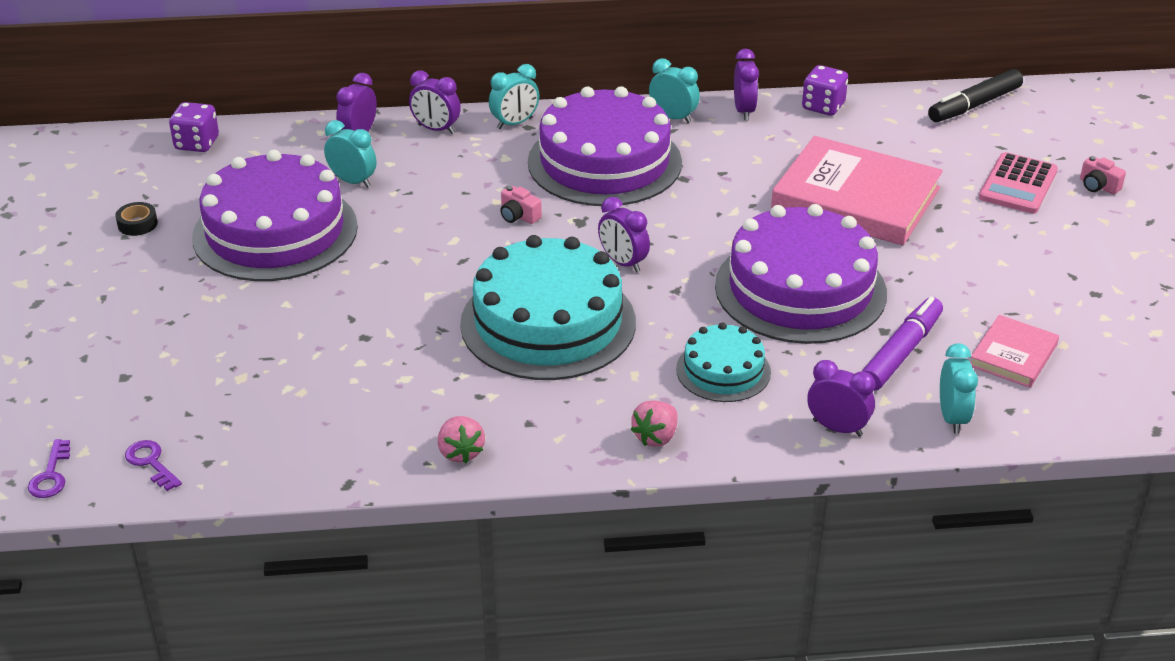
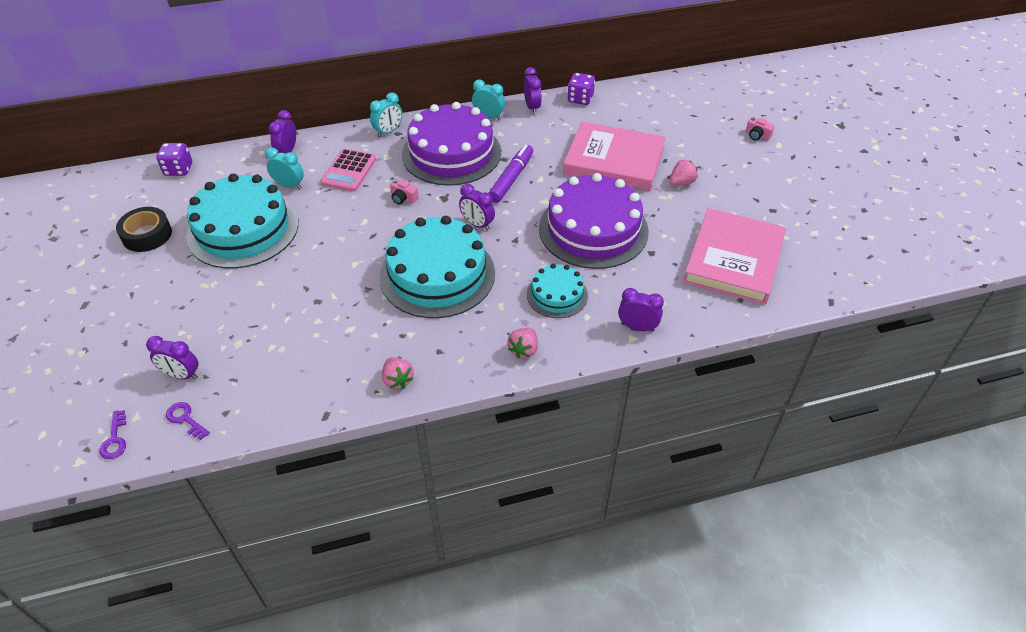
camera: 10 degrees left, 10 degrees up
black tape [115,202,158,236] -> black tape [116,207,172,252], size x1.81
purple cake [192,150,358,281] -> turquoise cake [186,174,299,269]
purple clock [409,70,461,134] -> purple clock moved to [146,336,198,380]
purple marker [862,297,943,391] -> purple marker moved to [489,144,533,203]
black marker [928,69,1023,122] -> none
turquoise clock [940,343,978,434] -> none
pink book [971,315,1059,388] -> pink book [683,208,786,305], size x1.99
pink calculator [979,152,1058,214] -> pink calculator moved to [320,149,377,192]
none -> pink strawberry [669,159,698,186]

